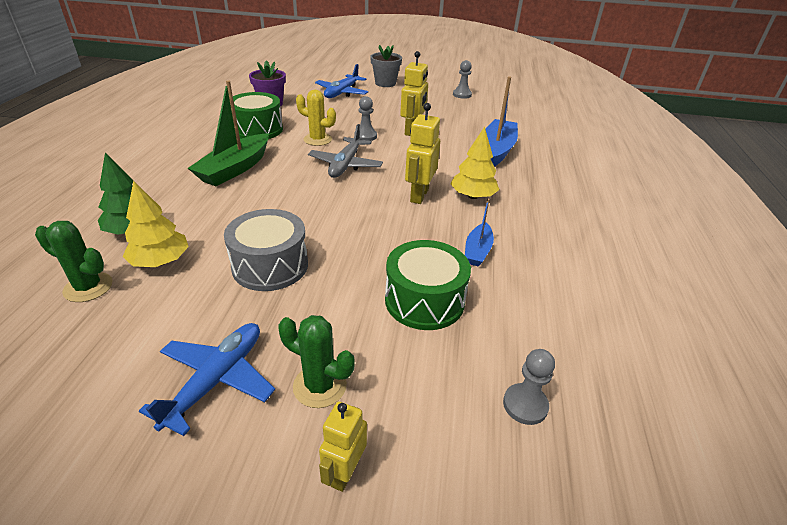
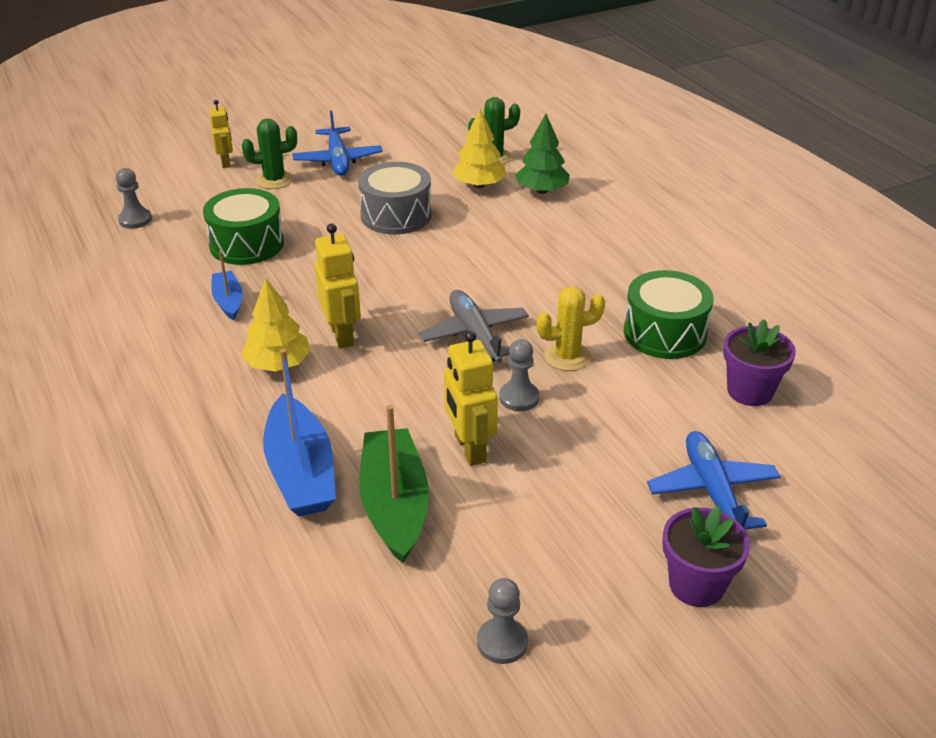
camera: 145 degrees right, 0 degrees up
green boat [188,81,269,186] -> green boat moved to [359,405,429,564]
grey flower pot [370,45,402,87] -> purple flower pot [662,506,750,607]

